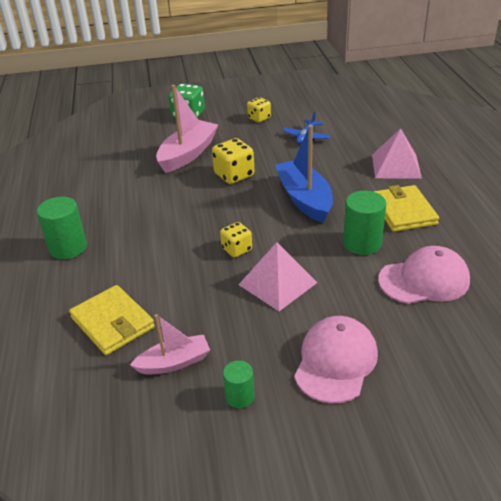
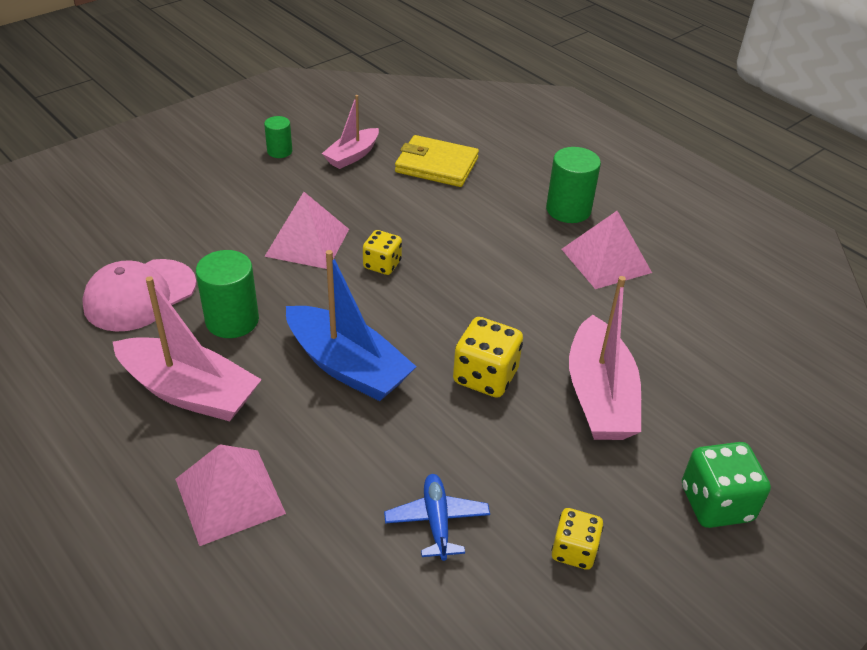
camera: 145 degrees right, 5 degrees up
pink cap [294,316,378,404] -> none
yellow wallet [373,185,439,232] -> pink boat [113,276,262,421]
none -> pink pyramid [561,211,652,289]

